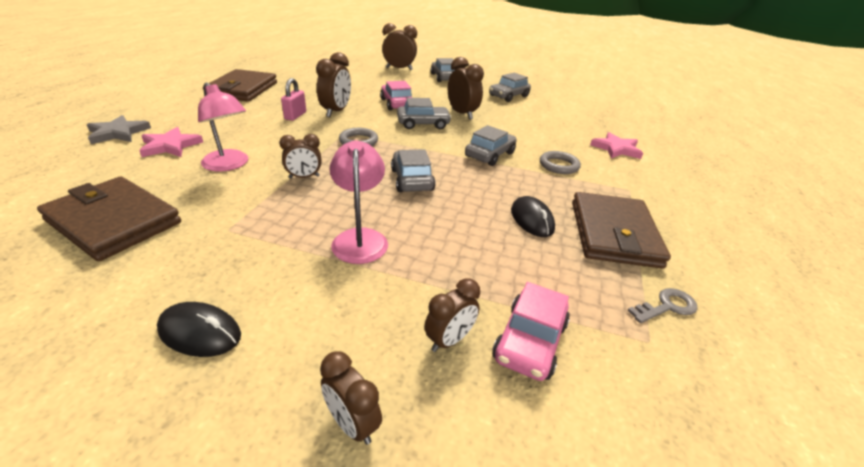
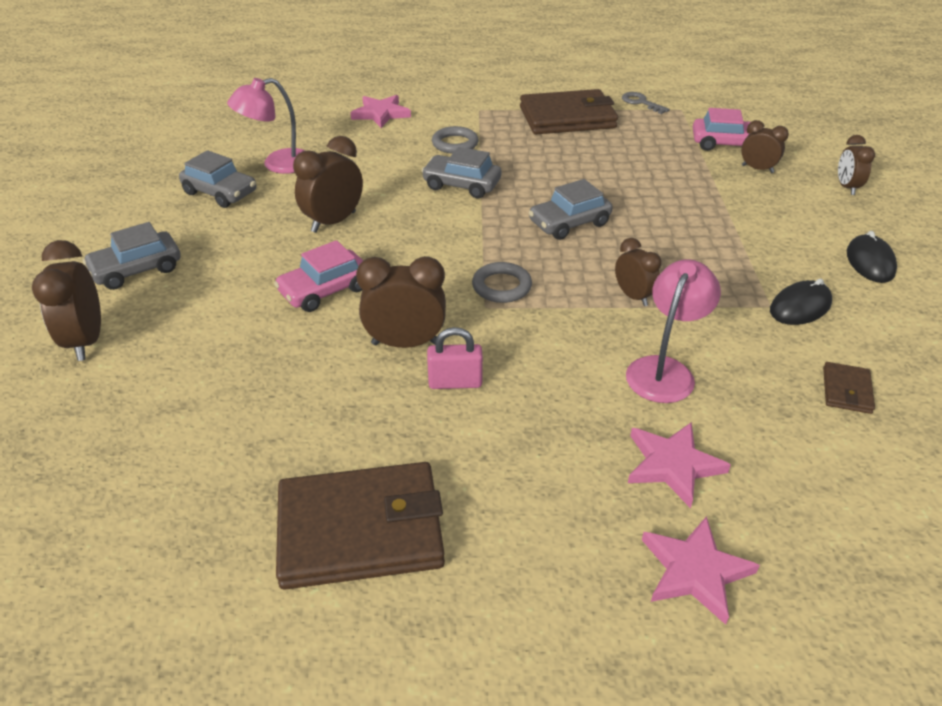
camera: 105 degrees left, 5 degrees up
brown wallet [37,176,181,261] -> brown wallet [823,362,875,414], size x0.44
grey star [87,115,151,144] -> pink star [642,516,760,625]
brown clock [320,351,382,445] -> brown clock turned 150 degrees clockwise [838,135,875,195]
pink lamp [329,140,388,264] -> pink lamp moved to [227,78,305,174]
grey car [397,98,452,129] -> none
black mouse [511,196,555,237] -> black mouse moved to [770,279,832,325]

